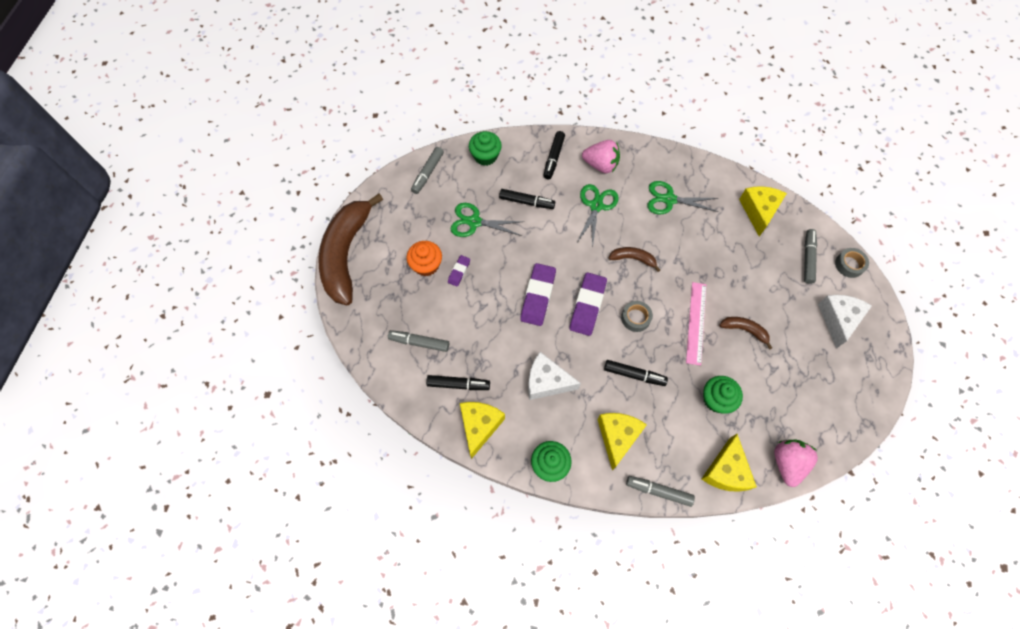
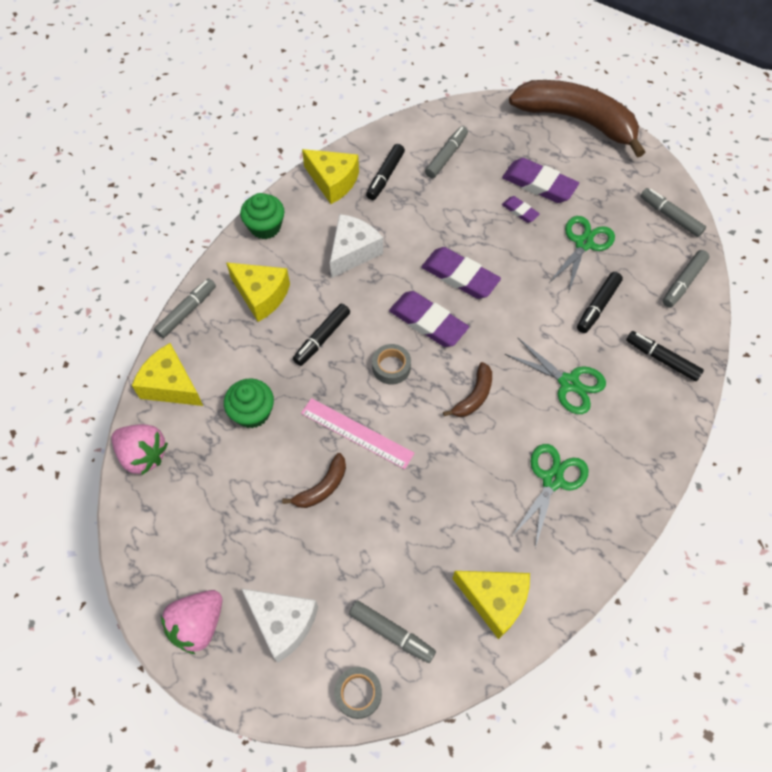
camera: 110 degrees right, 5 degrees down
orange cupcake [406,241,442,276] -> purple eraser [502,158,579,203]
green cupcake [469,131,502,166] -> grey marker [663,250,710,308]
pink strawberry [582,140,620,173] -> pink strawberry moved to [161,590,222,654]

